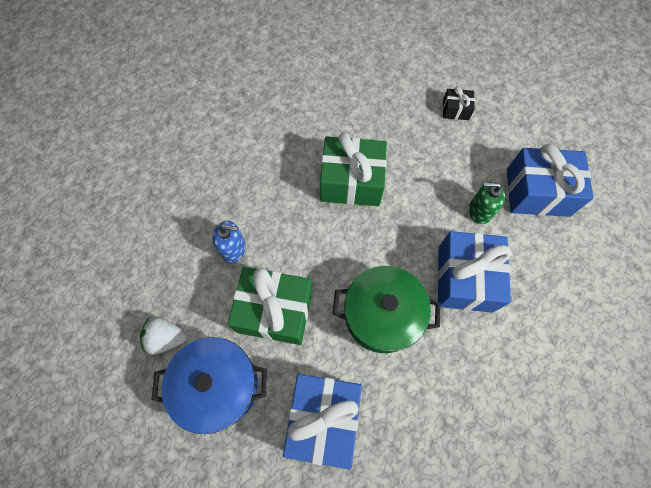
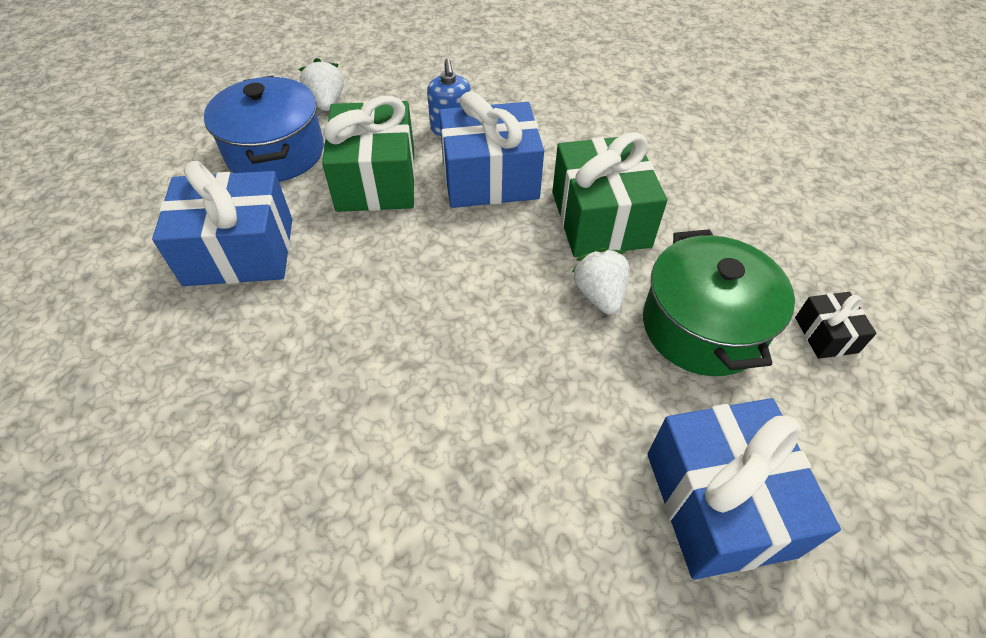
camera: 75 degrees right, 15 degrees down
green pot [332,266,441,353] -> green pot moved to [643,229,795,376]
blue gift [438,231,512,313] -> blue gift moved to [439,91,544,208]
green soap dispenser [469,182,505,224] -> none
none -> white strawberry [571,248,630,315]

